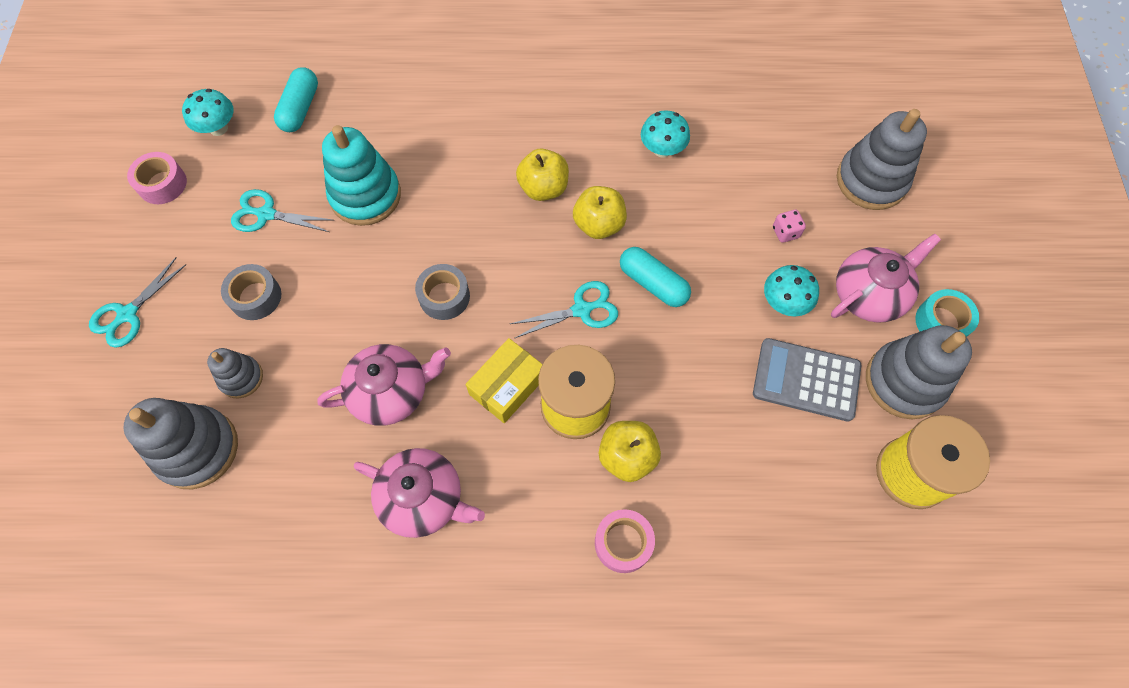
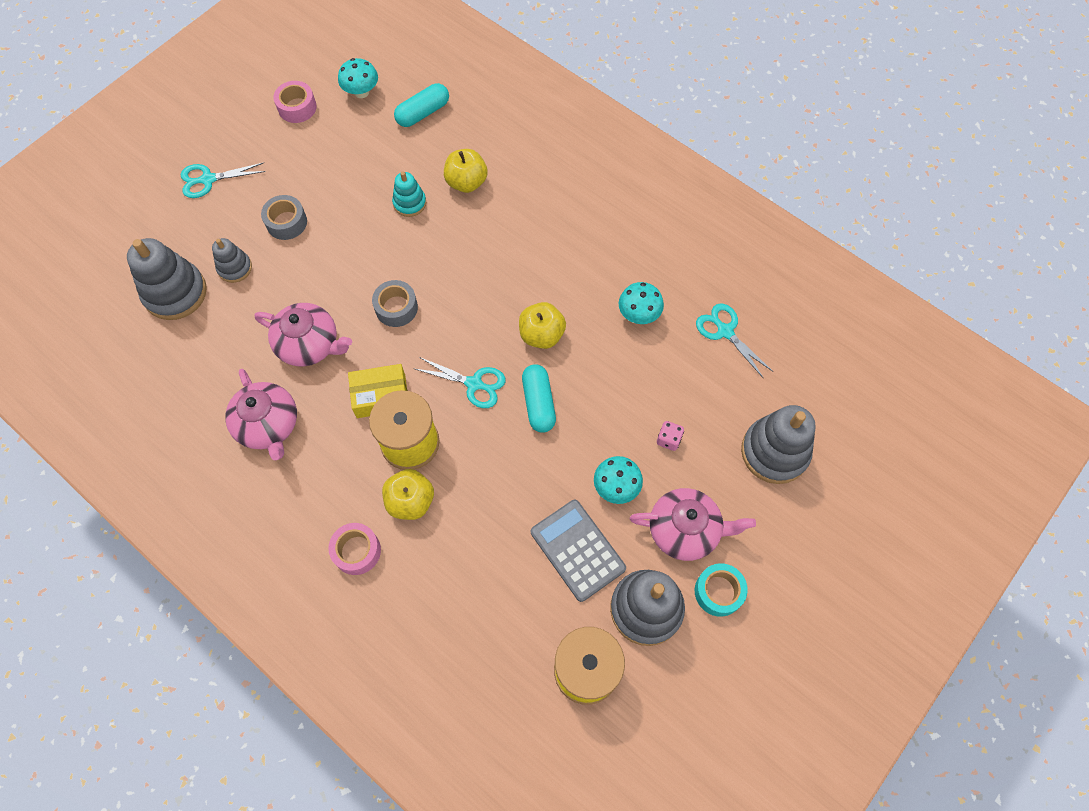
camera: 40 degrees right, 0 degrees up
turquoise scissors [231,189,335,232] -> turquoise scissors moved to [696,303,773,379]
turquoise stacking toy [322,125,401,226] -> turquoise stacking toy [392,172,426,217], size x0.55
yellow apple [516,148,569,201] -> yellow apple moved to [444,149,488,193]

